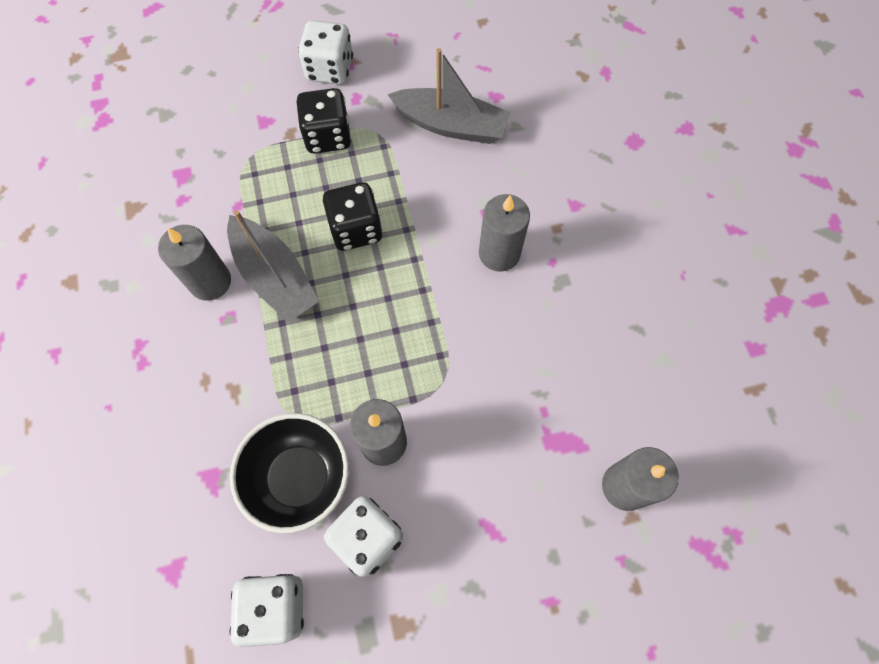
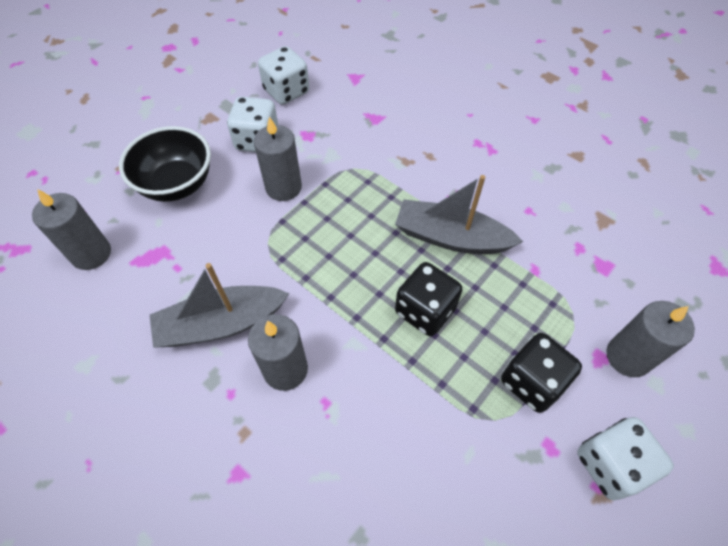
camera: 145 degrees right, 10 degrees down
grey candle [158,225,231,301] -> grey candle moved to [606,301,695,377]
black bowl [230,413,349,533] -> black bowl moved to [119,126,211,202]
grey boat [387,48,510,144] -> grey boat moved to [149,263,290,348]

